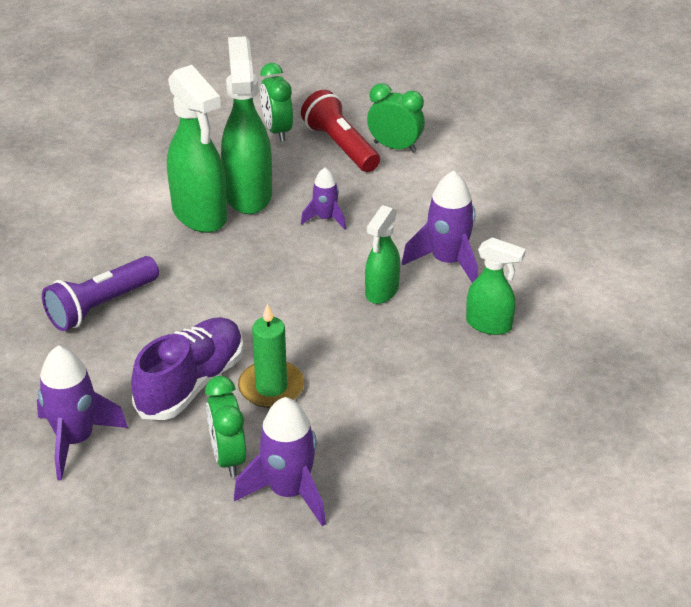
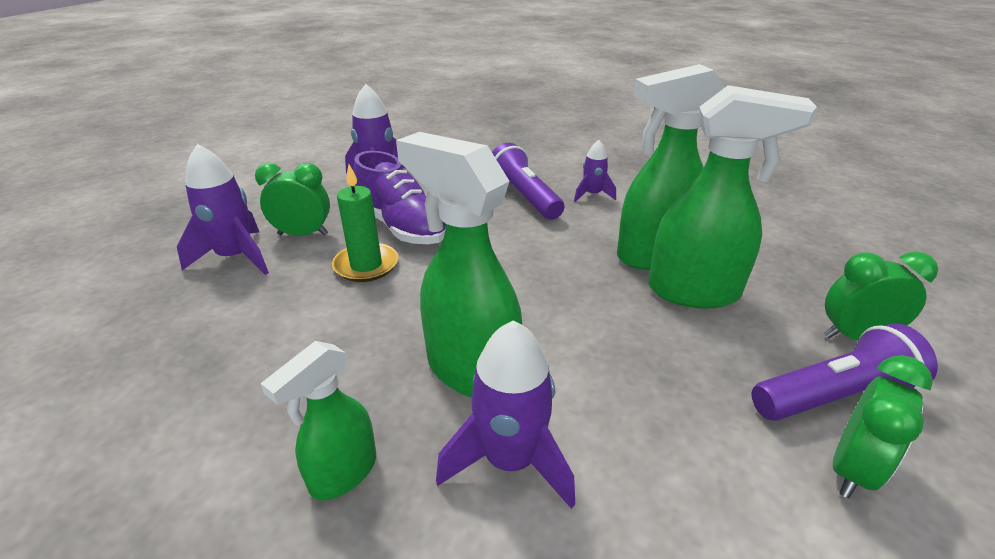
camera: 105 degrees right, 5 degrees down
red flashlight [301,90,380,172] -> purple flashlight [752,323,938,421]
purple rocket [301,168,346,230] -> purple rocket moved to [574,140,616,202]
green spray bottle [365,205,400,304] -> green spray bottle [396,132,522,398], size x1.72

